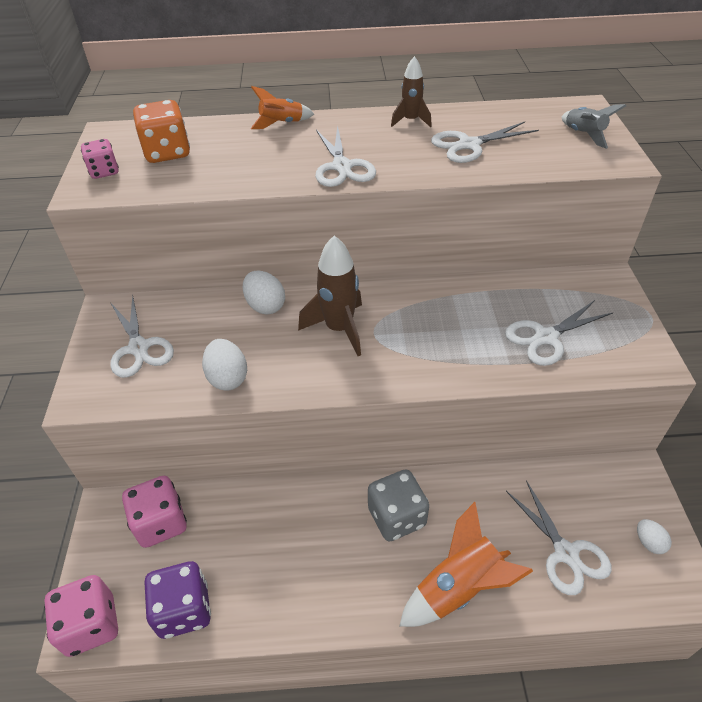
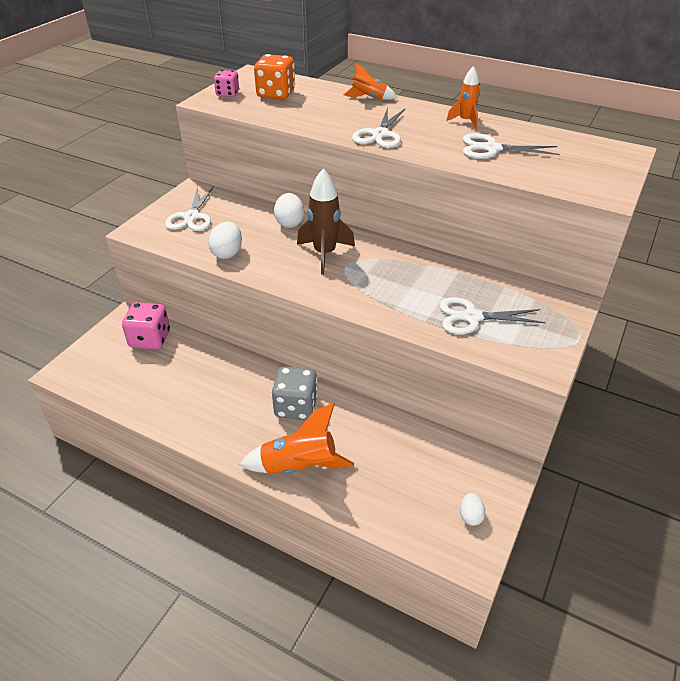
camera: 30 degrees right, 5 degrees down
pink dice [44,575,118,657] -> none
purple dice [145,561,211,639] -> none
brown rocket [391,56,432,127] -> orange rocket [446,66,480,130]
white scissors [506,480,612,595] -> none
grey rocket [562,104,626,149] -> none

